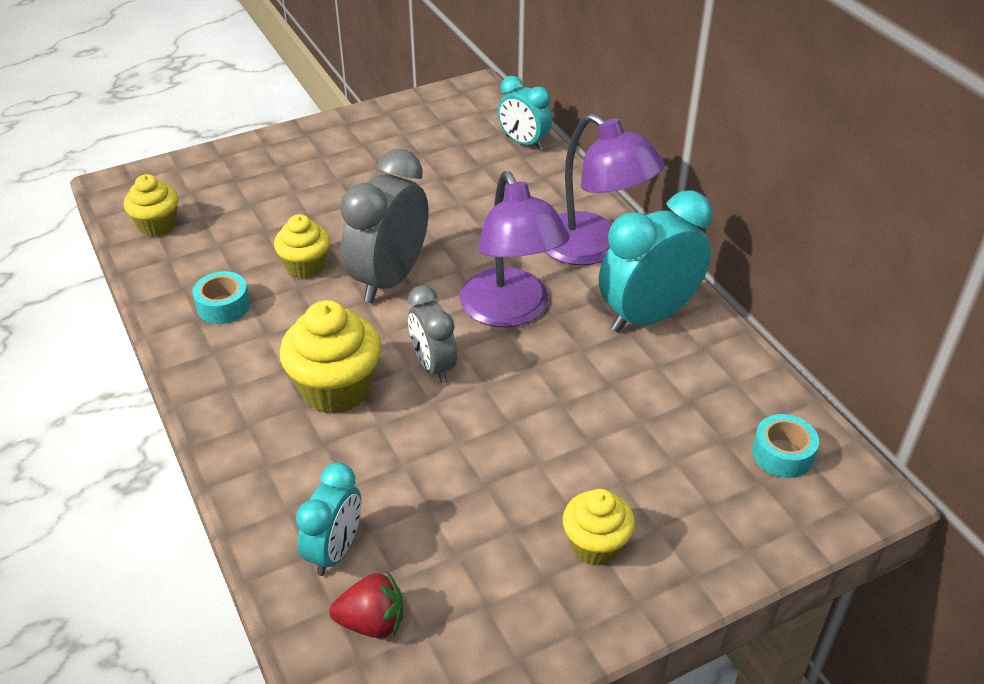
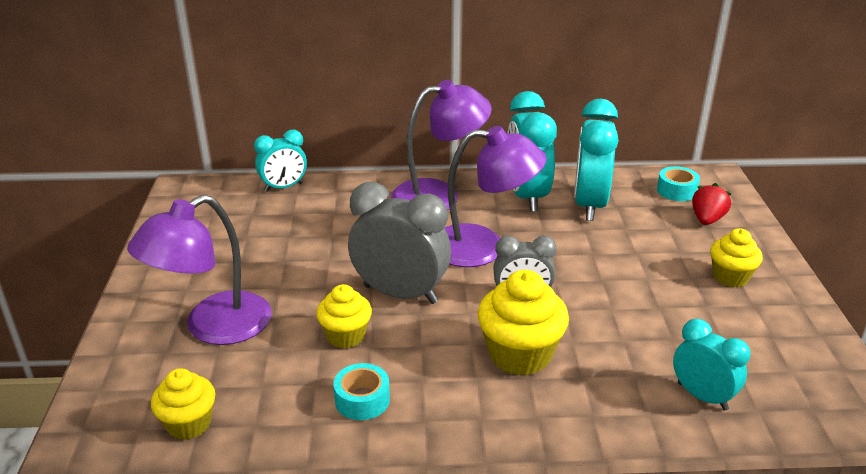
camera: 65 degrees left, 10 degrees down
red strawberry [329,571,403,638] -> red strawberry moved to [692,183,732,225]
grey clock [340,149,429,303] -> grey clock turned 150 degrees clockwise [348,182,451,304]
none -> purple lamp [127,195,272,345]
none -> turquoise clock [574,99,619,221]

